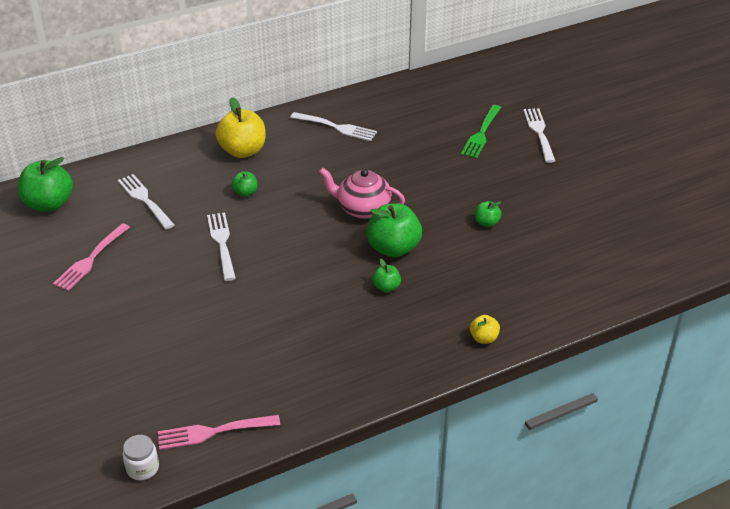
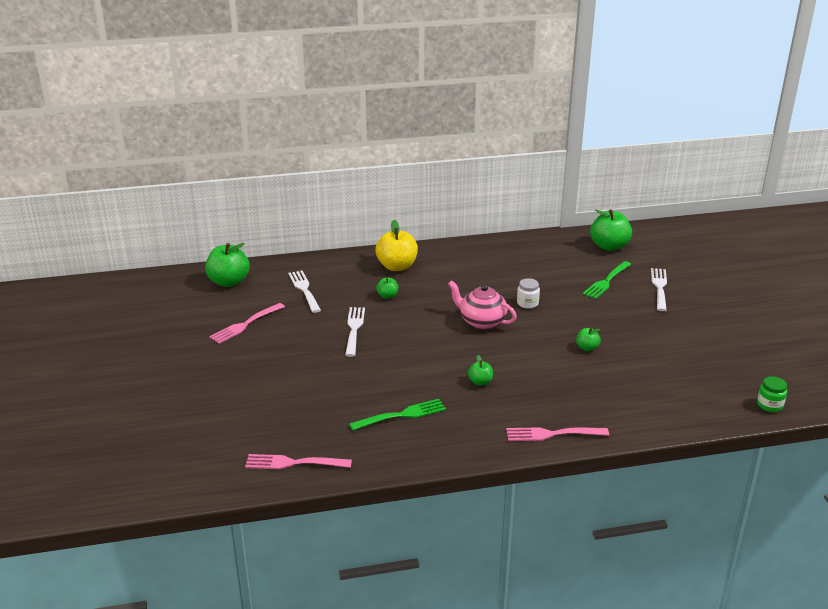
camera: 15 degrees right, 10 degrees down
white jar [122,435,159,480] -> white jar moved to [517,278,540,309]
white fork [290,112,377,141] -> none
green apple [366,203,422,257] -> green apple moved to [590,209,632,251]
yellow apple [470,315,500,344] -> pink fork [506,427,609,441]
none -> green fork [349,399,446,431]
none -> green jar [757,376,787,412]

